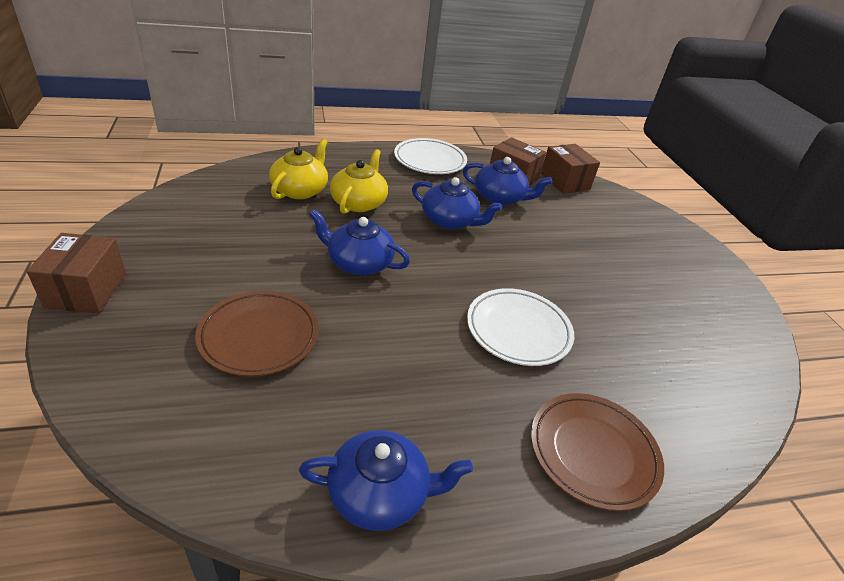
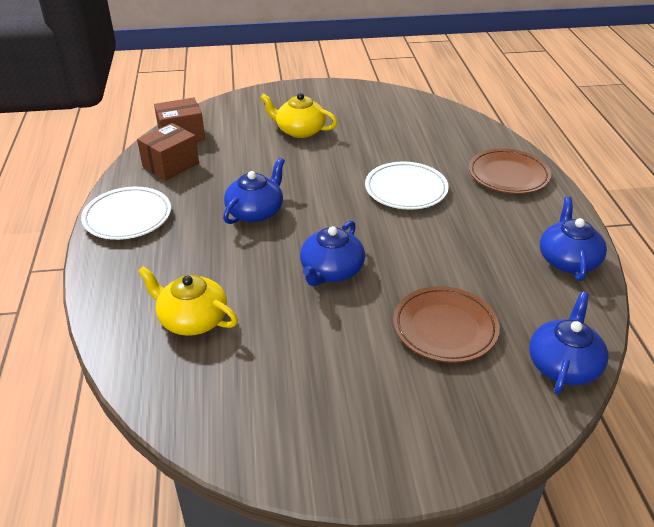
camera: 80 degrees left, 0 degrees up
brown box [27,233,126,313] -> none
yellow teapot [330,149,388,214] -> yellow teapot moved to [260,93,338,138]
blue teapot [463,157,552,205] -> blue teapot moved to [529,292,609,395]

